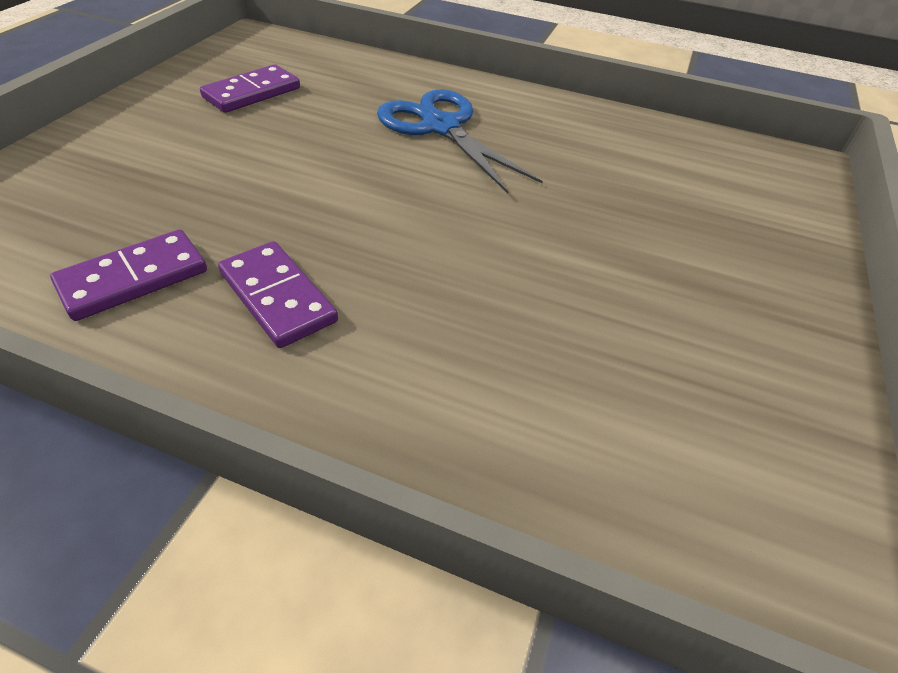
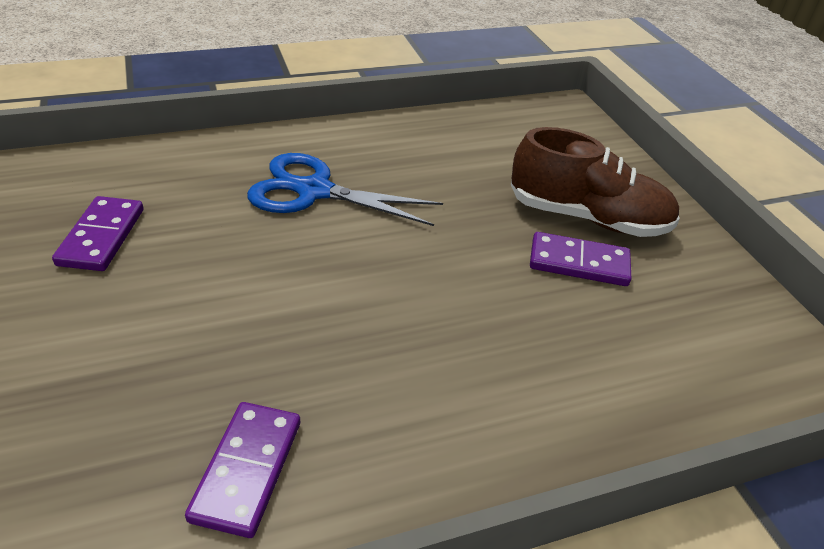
camera: 40 degrees left, 5 degrees down
purple domino [218,241,338,348] -> purple domino moved to [530,232,631,286]
none -> brown shoe [511,127,680,237]

